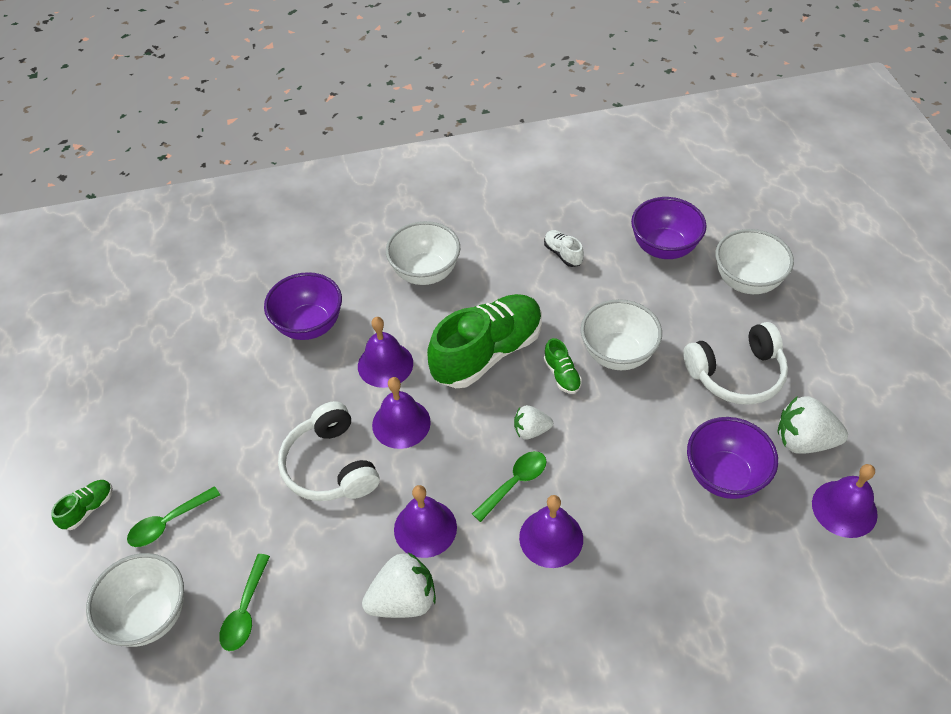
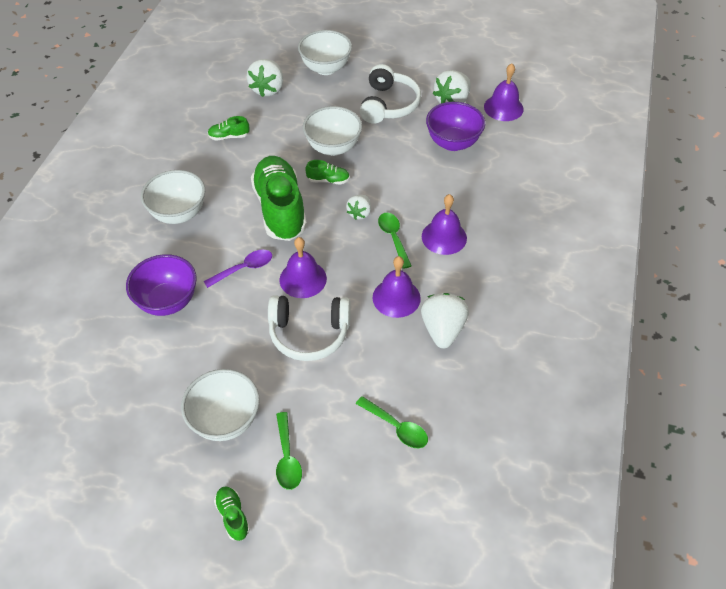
camera: 65 degrees left, 0 degrees up
white bowl [86,553,184,647] -> white bowl moved to [181,369,260,441]
purple bell [358,317,413,388] -> purple spoon [204,250,272,288]
white shoe [544,230,584,267] -> green shoe [208,116,250,141]
purple bowl [631,197,707,259] -> white strawberry [247,59,283,97]

